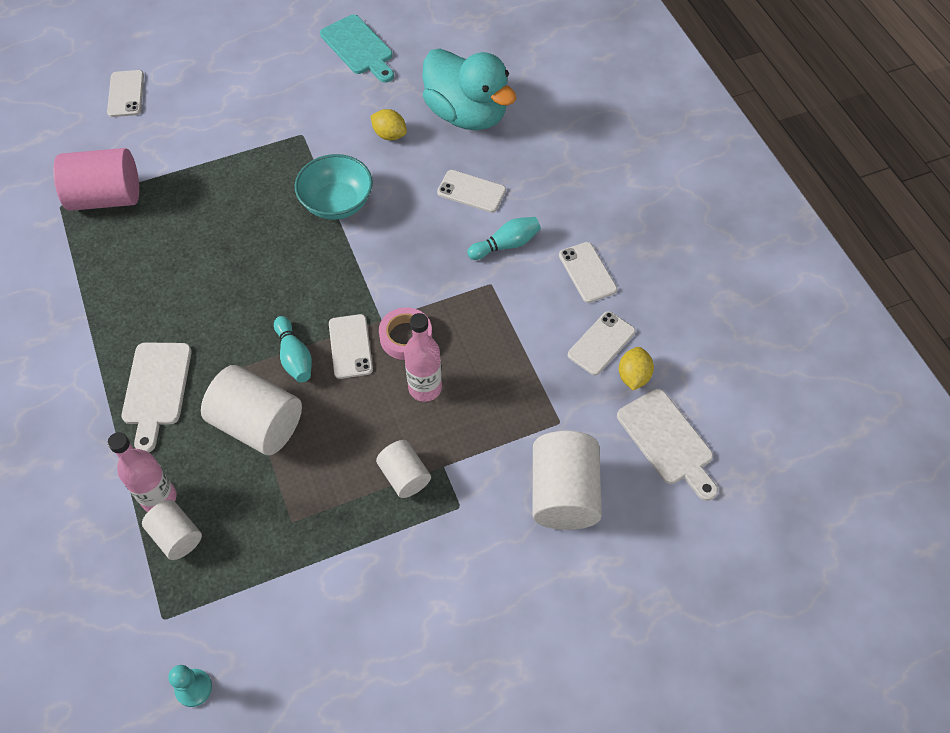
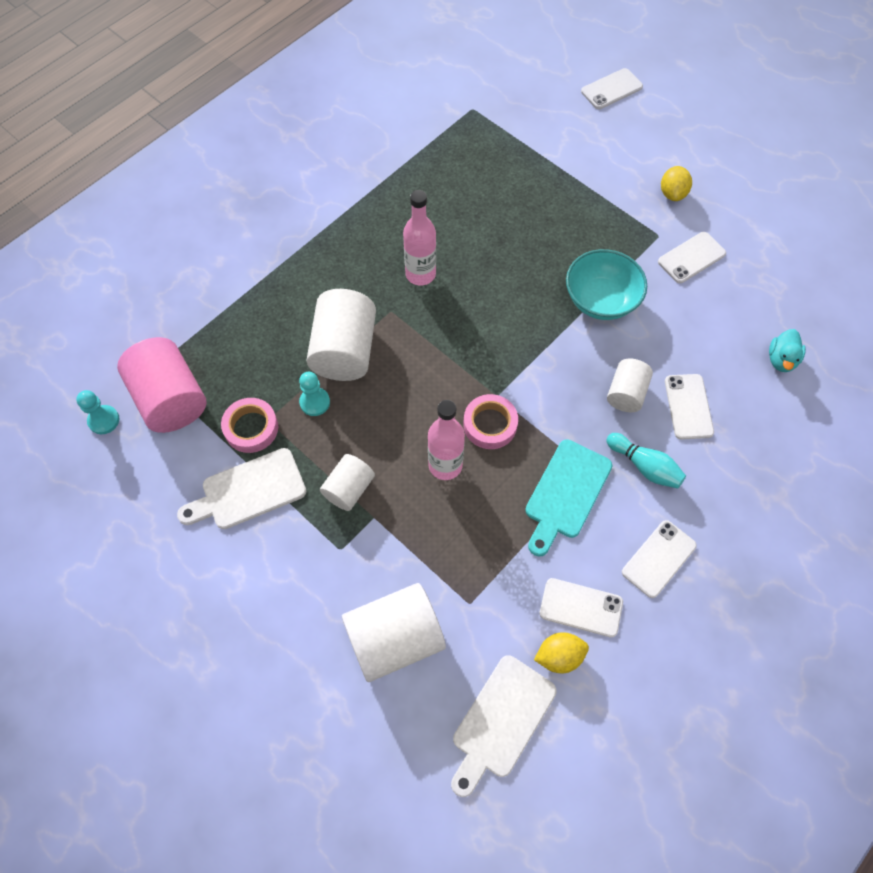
camera: 65 degrees right, 5 degrees up
pink cylinder [53,148,139,211] -> pink cylinder moved to [117,337,207,433]
pink bottle [108,432,177,512] -> pink bottle moved to [403,190,436,286]
white cutting board [122,342,192,452] -> white cutting board moved to [177,448,306,529]
white cylinder [142,500,202,560] -> white cylinder moved to [607,358,653,412]
turquoise bowling pin [274,316,312,382] -> none
turquoise cutting board [320,15,394,82] -> turquoise cutting board moved to [525,439,612,557]
white phone [329,314,373,379] -> white phone moved to [658,232,726,283]
yellow lemon [371,109,407,140] -> yellow lemon moved to [661,166,692,201]
turquoise duck [422,48,517,130] -> turquoise duck [769,329,806,372], size x0.41
none -> pink tape [221,398,278,453]
none -> turquoise pawn [299,372,330,416]

